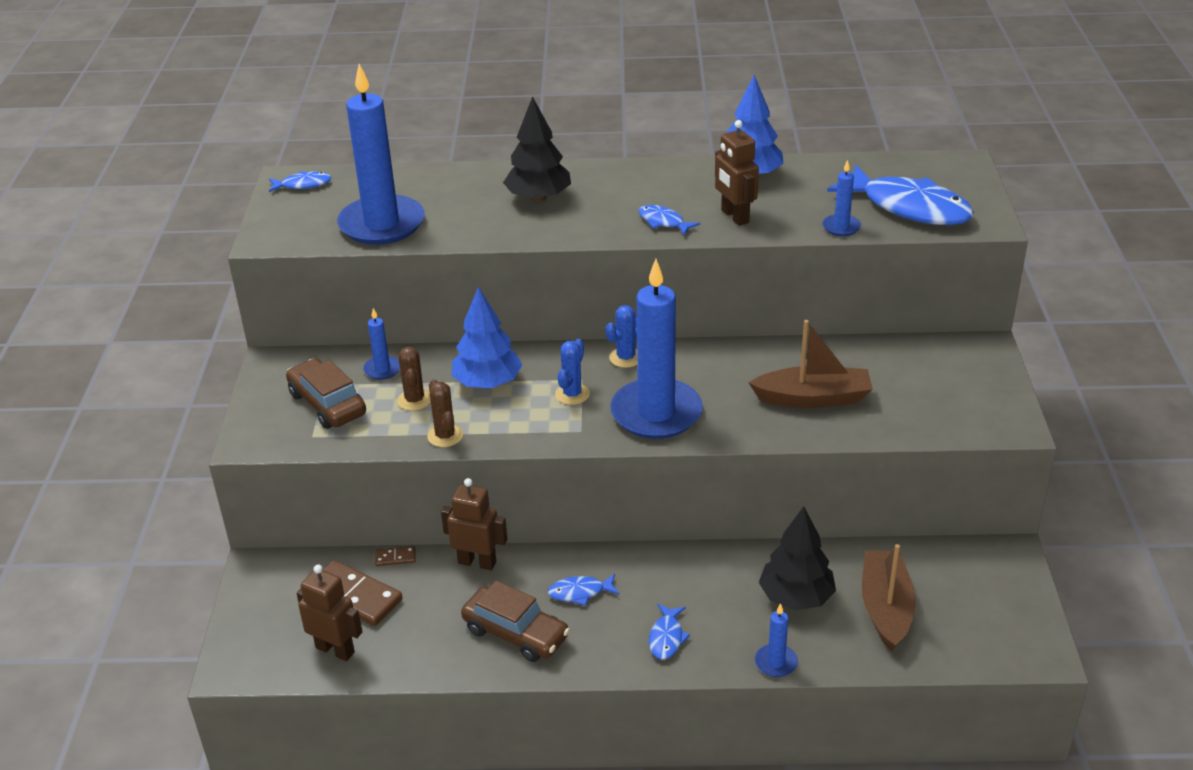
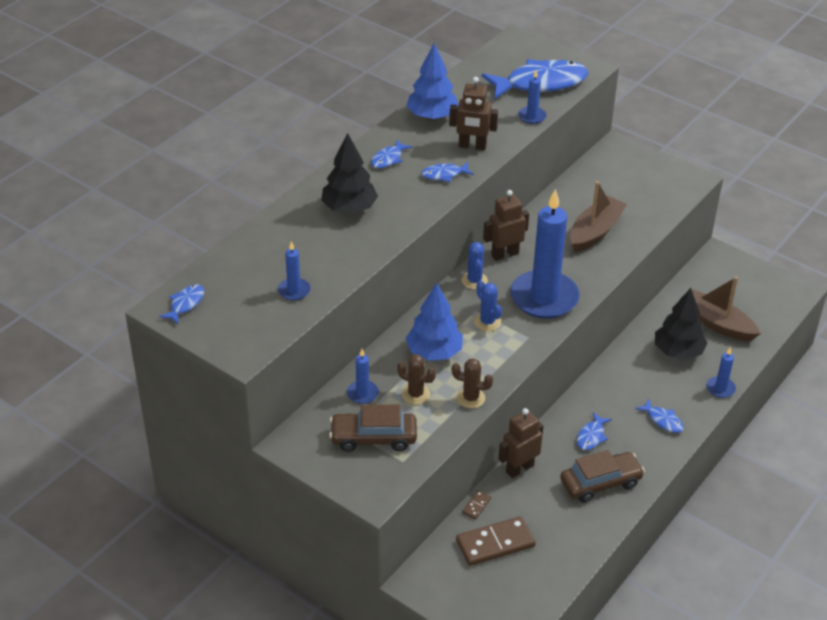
camera: 55 degrees left, 5 degrees up
brown robot [297,565,363,661] -> brown robot moved to [483,190,529,261]
blue candle [337,64,424,245] -> blue candle [278,241,311,301], size x0.43
none -> blue fish [371,139,412,168]

